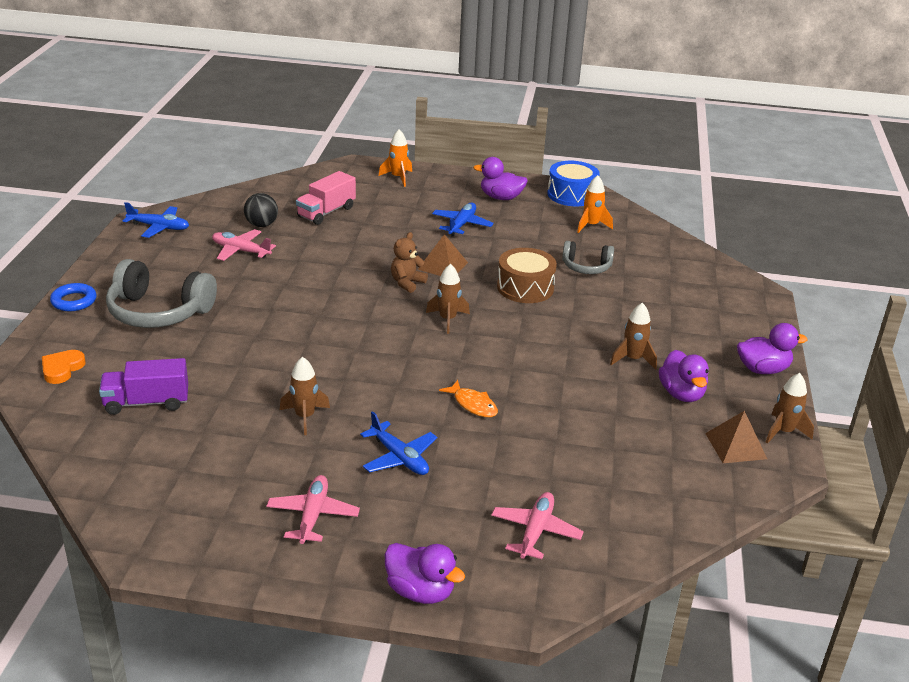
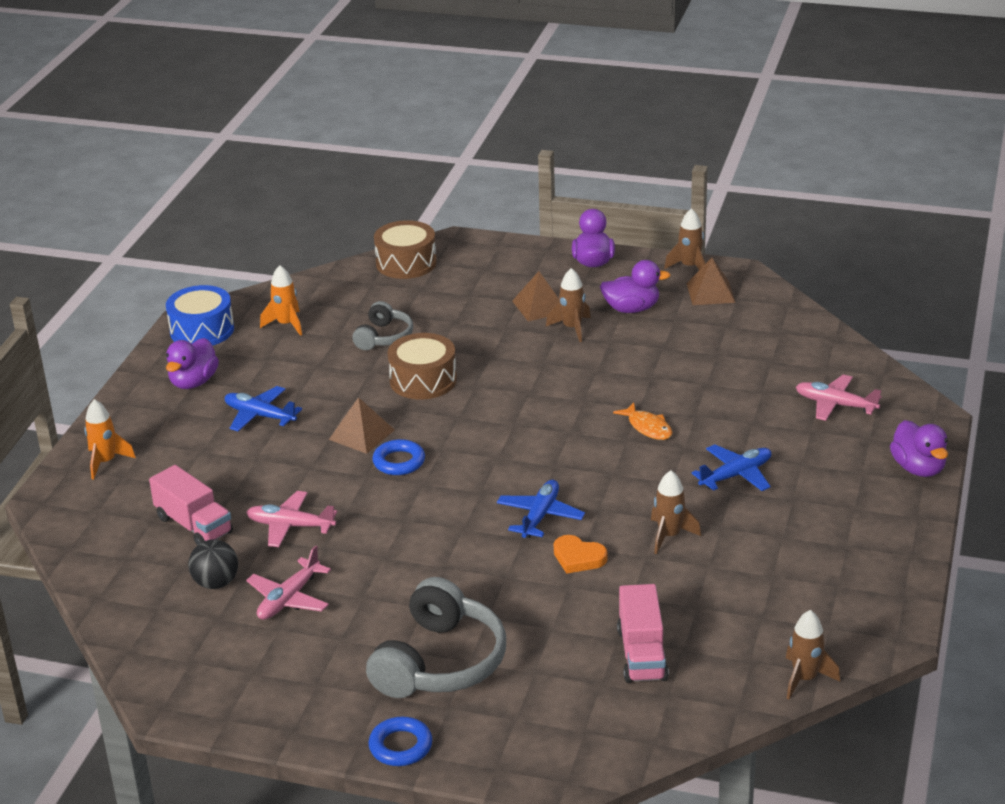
camera: 80 degrees left, 0 degrees up
orange heart [42,350,86,384] -> orange heart moved to [554,535,607,574]
purple truck [99,358,188,415] -> pink truck [617,584,669,683]
blue plane [123,202,189,238] -> blue plane moved to [497,480,585,538]
pink plane [266,475,360,544] -> pink plane moved to [246,491,337,547]
purple duck [384,543,465,604] -> purple duck turned 120 degrees clockwise [890,420,948,477]
brown teddy bear [391,232,428,293] -> blue ring [372,439,425,475]
brown rocket [426,264,470,334] -> brown rocket moved to [786,610,840,699]
orange fish [439,380,498,417] -> orange fish turned 90 degrees clockwise [613,402,672,440]
none -> brown drum [374,220,437,279]
none -> brown pyramid [512,271,559,321]

